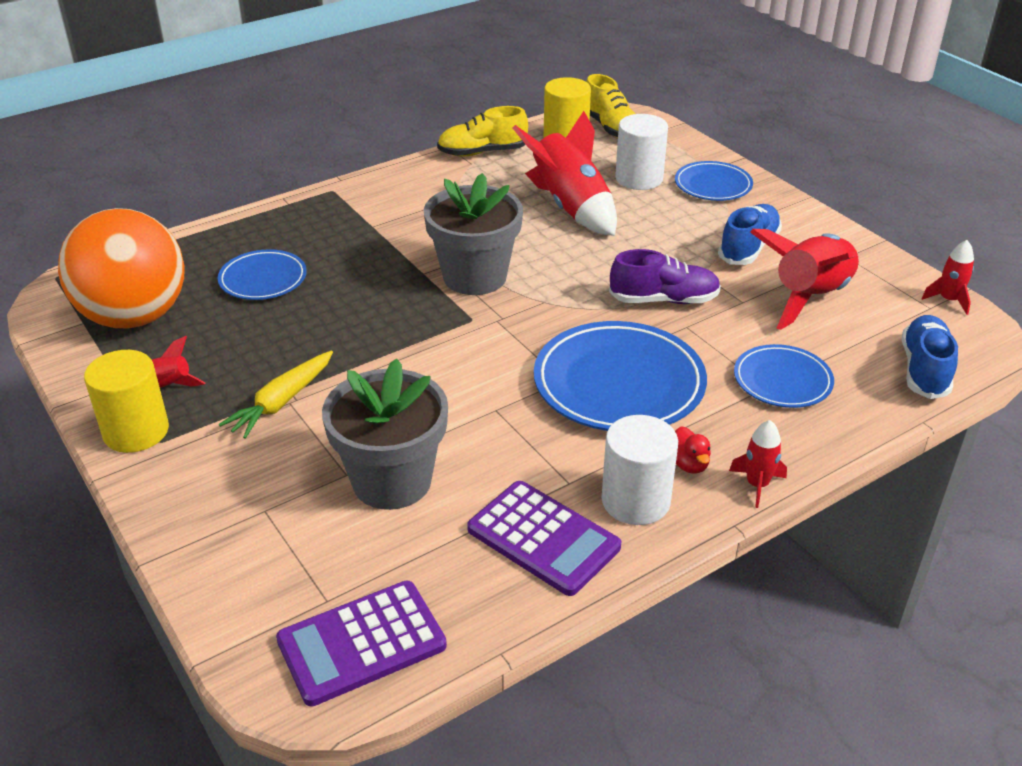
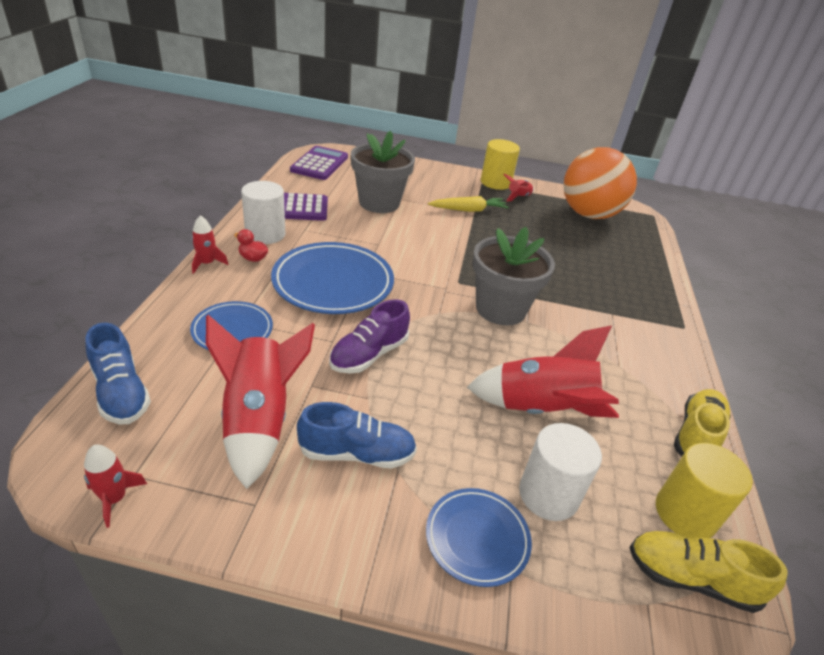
camera: 130 degrees right, 0 degrees up
blue plate [218,249,307,300] -> none
yellow carrot [219,350,333,439] -> yellow carrot turned 90 degrees clockwise [428,196,509,212]
blue shoe [718,204,782,265] -> blue shoe turned 75 degrees counterclockwise [297,402,417,469]

